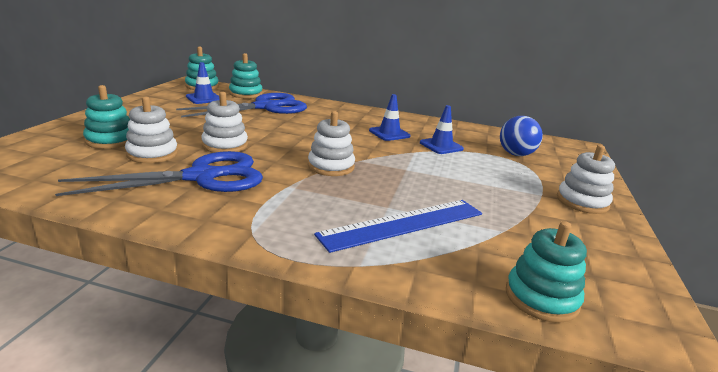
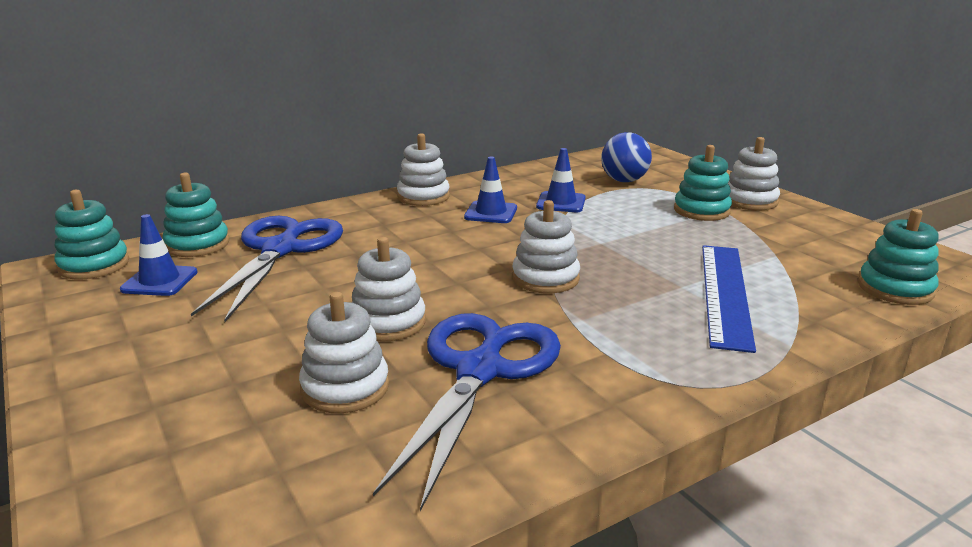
camera: 45 degrees left, 0 degrees up
turquoise stacking toy [83,85,130,149] -> turquoise stacking toy moved to [674,145,732,221]
none -> white stacking toy [397,133,450,206]

